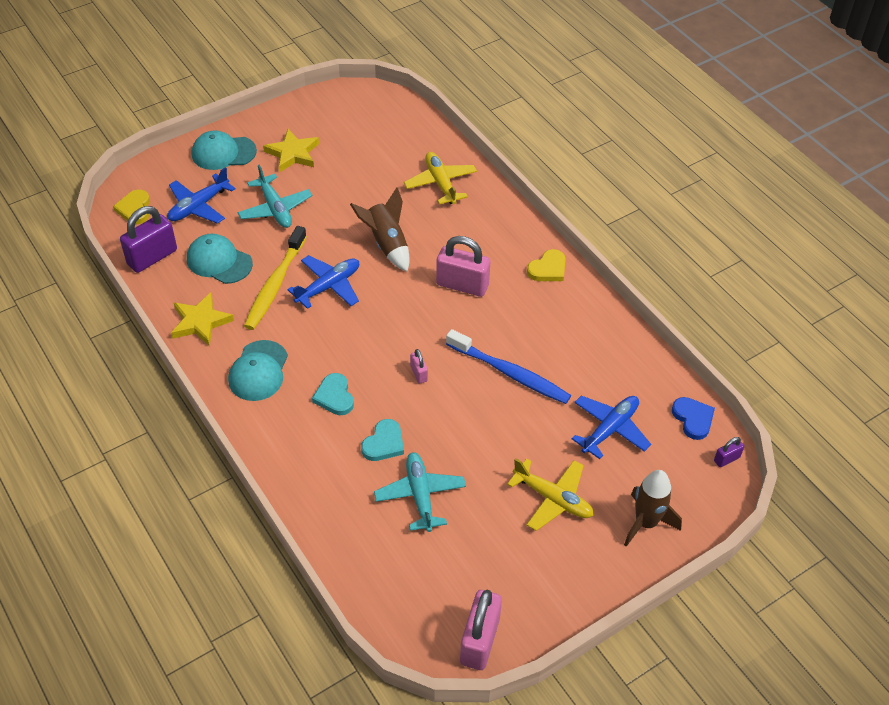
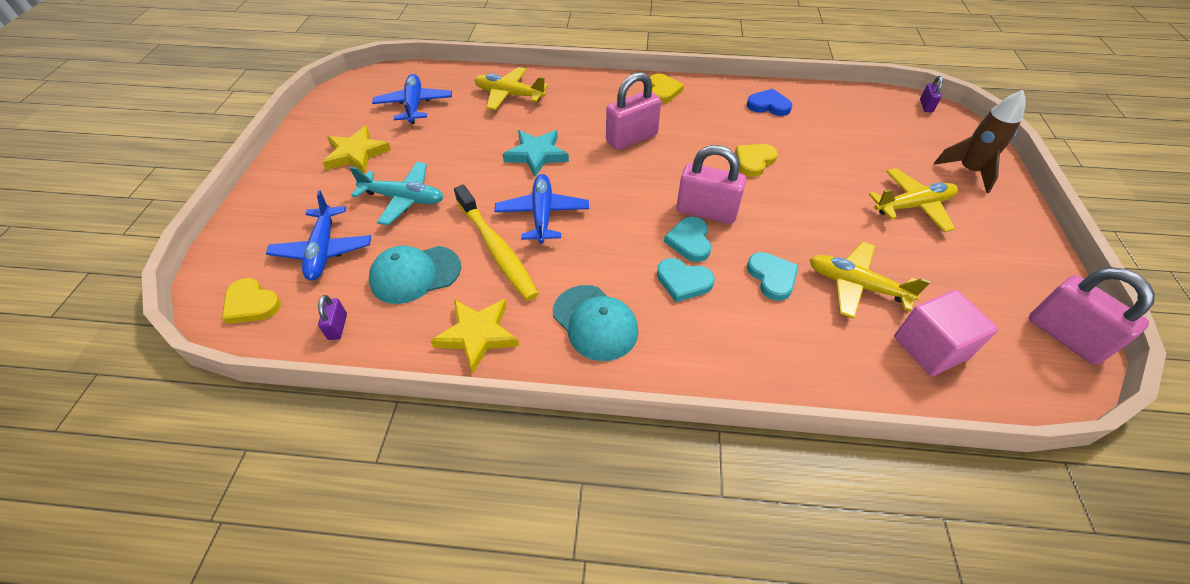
camera: 50 degrees left, 0 degrees up
purple padlock [120,206,177,273] -> purple padlock [318,295,347,340], size x0.48
turquoise cap [192,131,257,170] -> none
brown rocket [350,187,410,271] -> turquoise star [503,130,569,177]
turquoise plane [374,452,466,532] -> yellow plane [809,242,930,319]
pink padlock [410,349,428,384] -> pink padlock [676,145,746,224], size x2.10
blue toothbrush [446,329,571,404] -> yellow heart [735,144,778,177]
blue plane [572,396,651,459] -> blue plane moved to [372,74,452,124]
blue heart [672,397,715,440] -> blue heart moved to [747,89,792,116]
none -> turquoise heart [664,217,711,262]
none -> pink cube [894,290,999,376]

